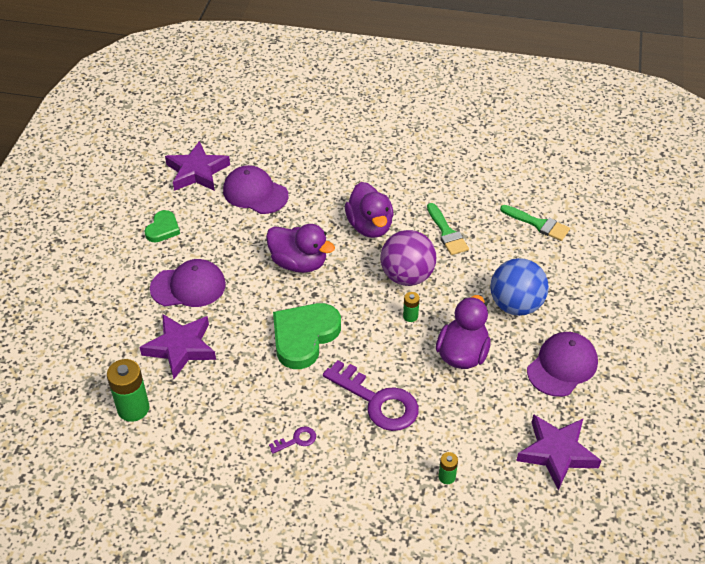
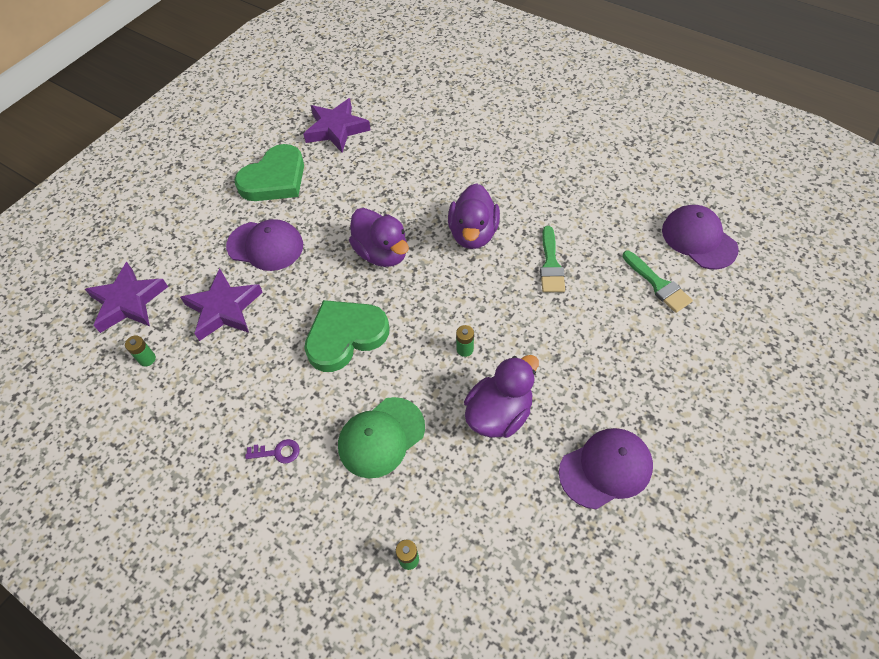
camera: 25 degrees right, 10 degrees up
green battery [107,359,149,422] -> green battery [125,336,156,366], size x0.51
green heart [144,210,180,242] -> green heart [234,144,304,201], size x1.83
purple cap [223,165,289,214] -> purple cap moved to [662,205,739,269]
purple key [323,360,419,431] -> green cap [338,397,425,478]
purple ball [380,230,436,286] -> none
blue ball [490,258,549,316] -> none
purple star [516,414,602,490] -> purple star moved to [85,262,168,333]

